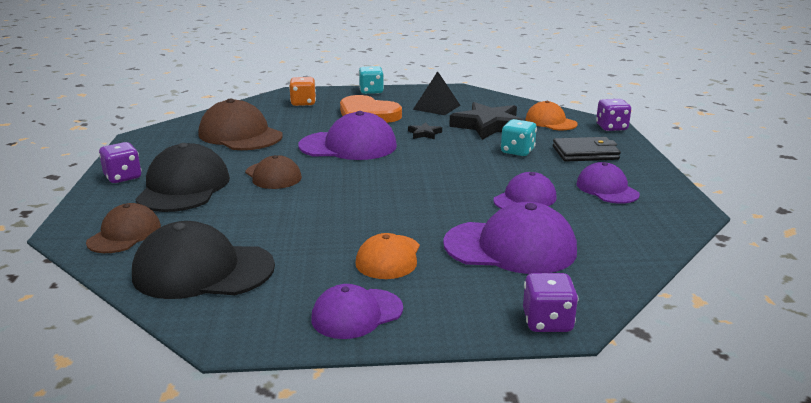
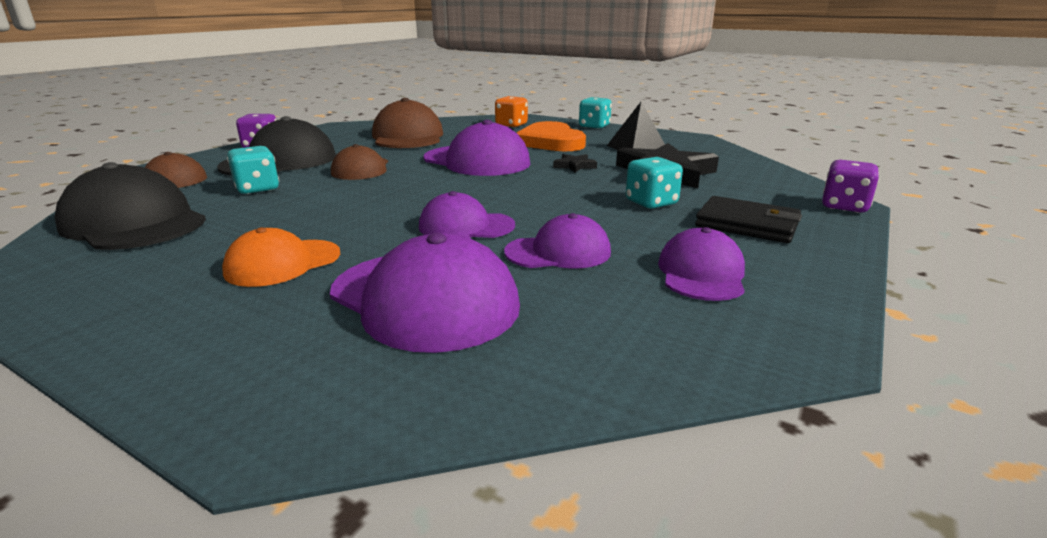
camera: 35 degrees right, 0 degrees up
purple cap [311,284,403,339] -> purple cap moved to [419,191,515,238]
purple dice [523,273,578,332] -> none
orange cap [525,101,578,130] -> none
none -> turquoise dice [227,146,279,194]

